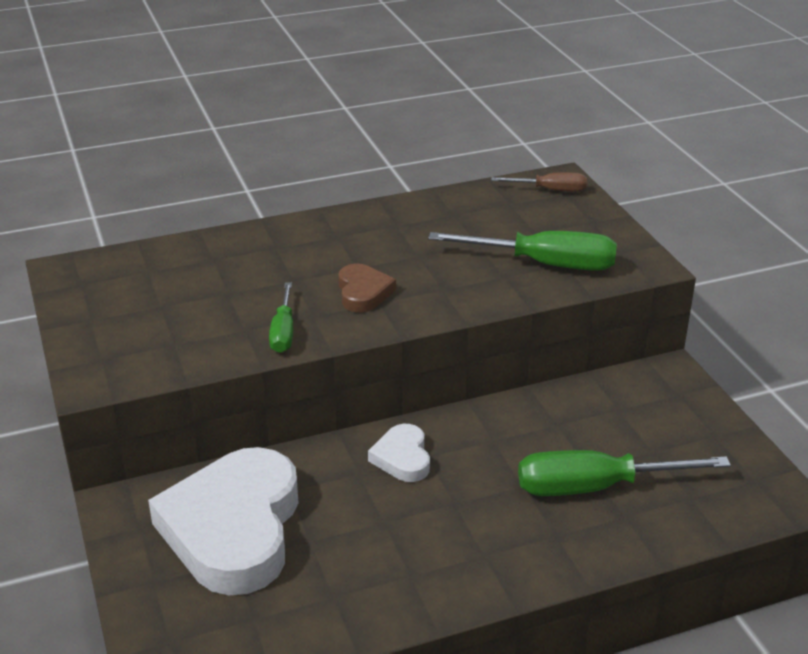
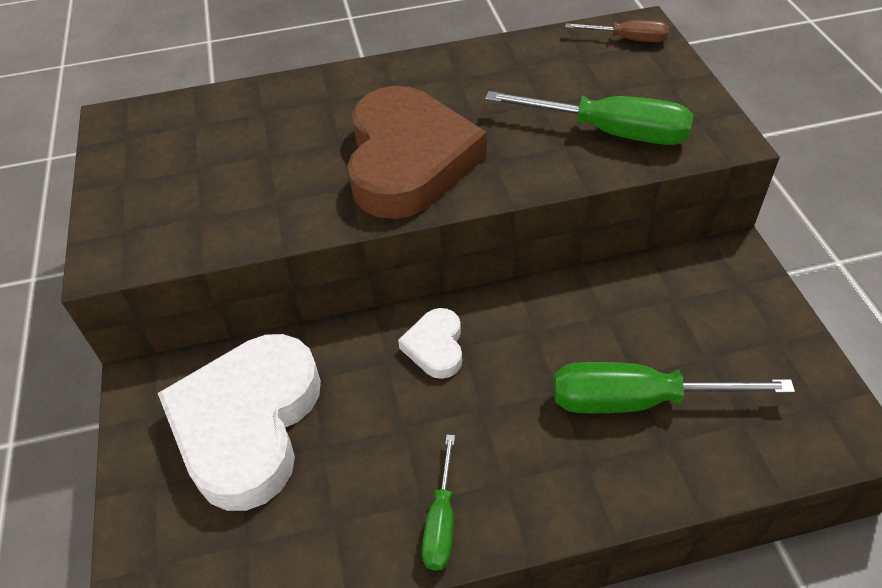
camera: 10 degrees right, 15 degrees up
green screwdriver [269,282,293,353] -> green screwdriver moved to [422,435,455,570]
brown heart [338,264,396,312] -> brown heart [348,86,487,219], size x2.22

